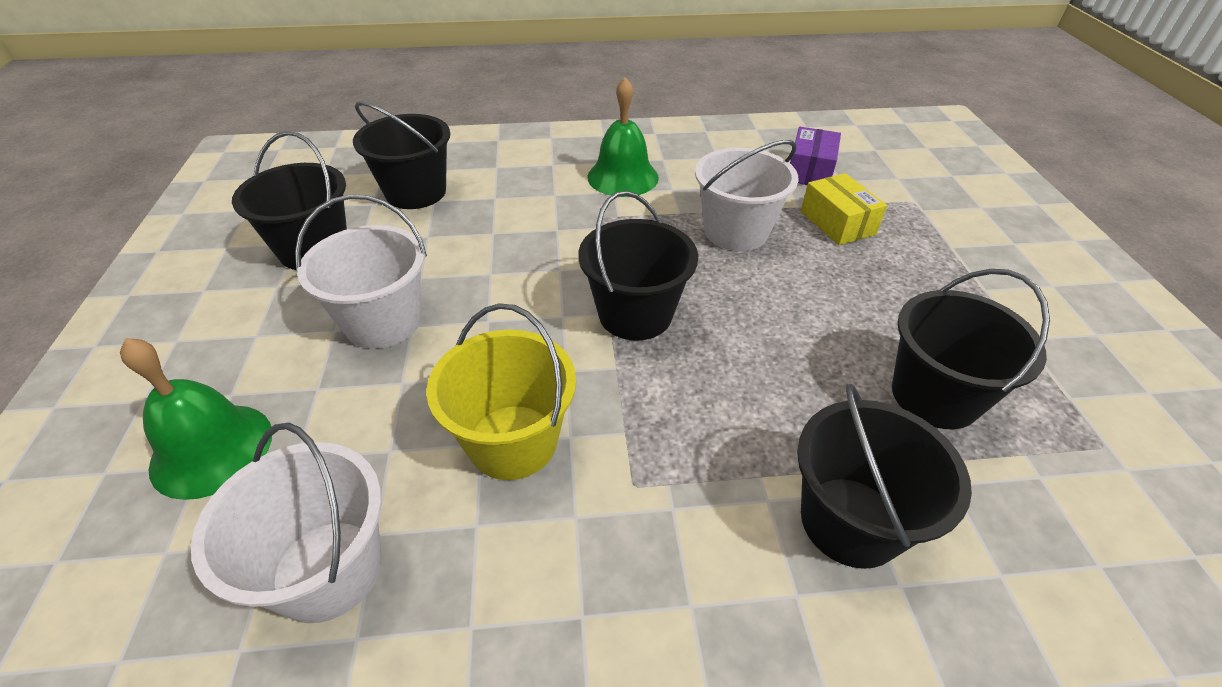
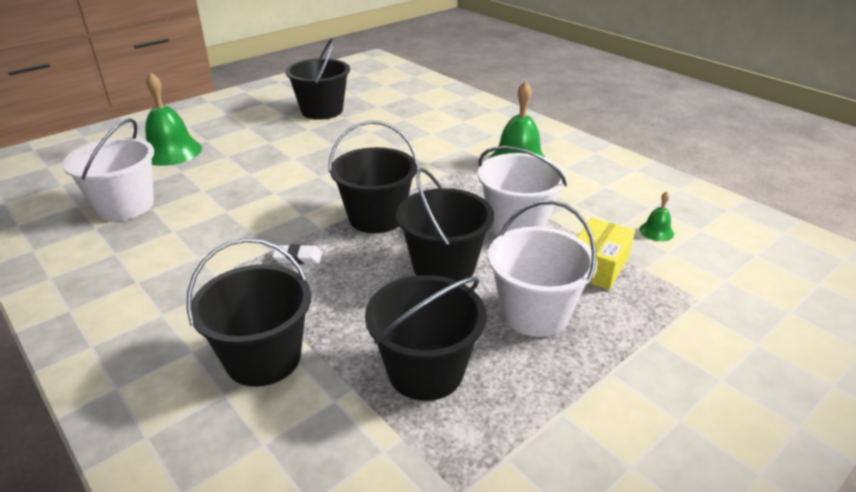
camera: 55 degrees right, 10 degrees down
white bucket [295,194,427,349] -> white bucket moved to [488,200,598,337]
black bucket [353,101,450,209] -> black bucket moved to [396,168,494,281]
yellow bucket [426,304,576,480] -> none
purple box [790,127,841,185] -> green bell [639,191,674,241]
none -> white eraser [272,244,322,264]

